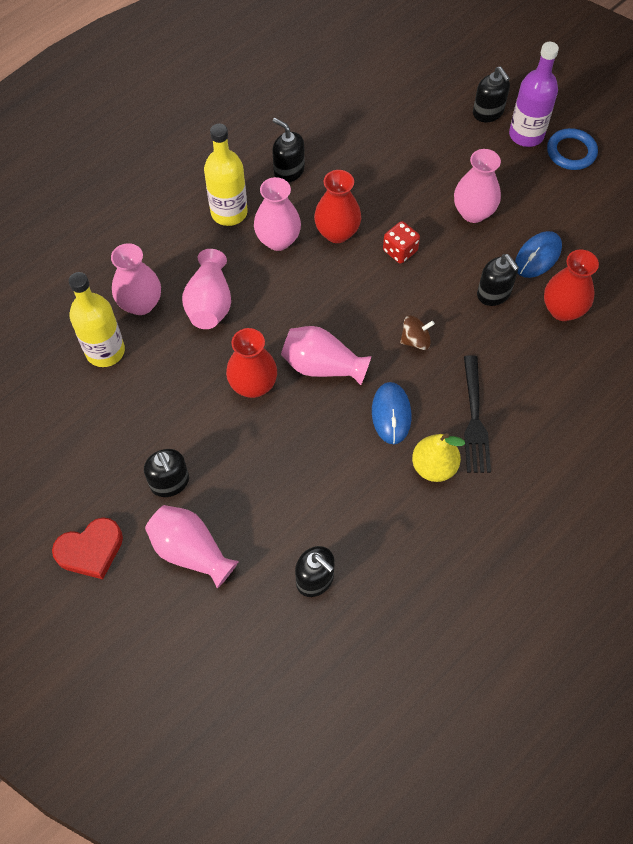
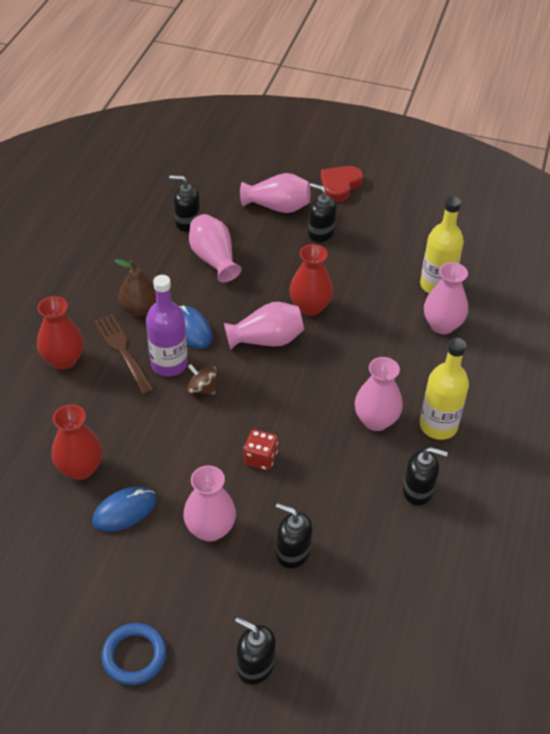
camera: 150 degrees right, 15 degrees down
pink vase [182,249,231,329] -> pink vase moved to [189,214,241,283]
red vase [314,170,361,243] -> red vase moved to [37,296,84,370]
brown spinning top [400,315,435,350] -> brown spinning top turned 75 degrees clockwise [187,364,217,395]
yellow pear [412,433,465,482] -> brown pear [114,259,156,316]
black fork [464,355,491,473] -> brown fork [94,314,154,395]
black soap dispenser [477,254,519,306] -> black soap dispenser moved to [276,503,313,569]
purple bottle [509,42,559,147] -> purple bottle moved to [146,275,188,377]
blue mouse [515,231,562,278] -> blue mouse turned 45 degrees clockwise [92,487,156,532]

